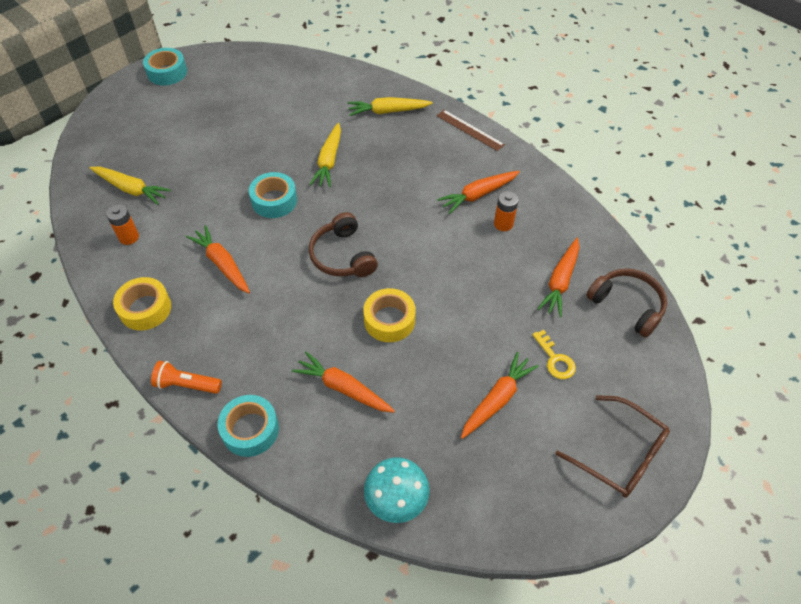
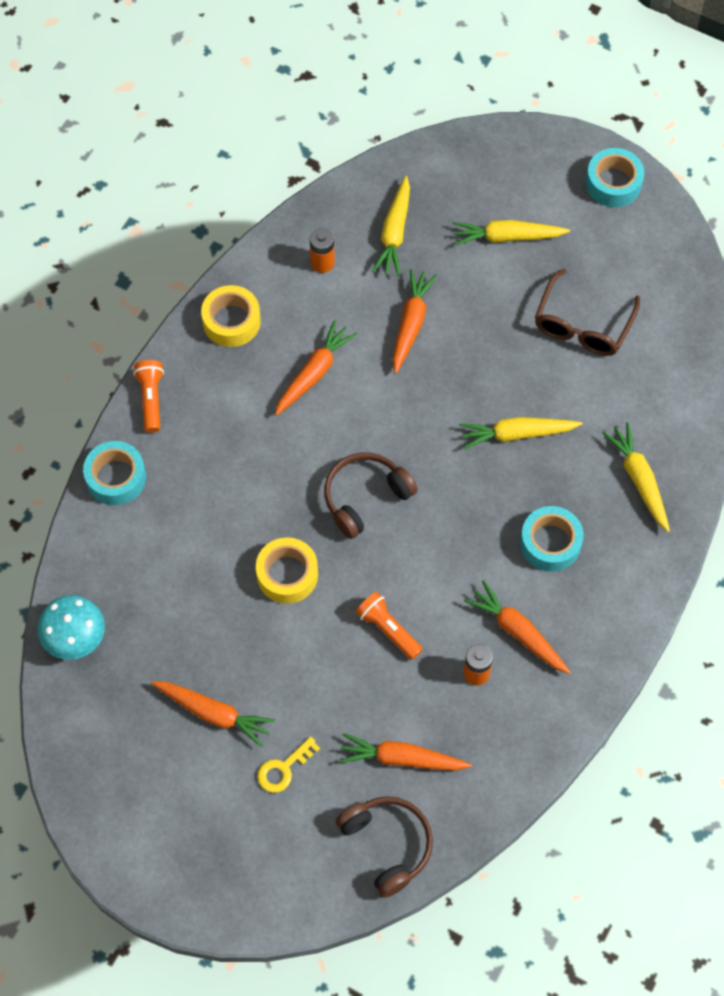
camera: 75 degrees right, 10 degrees up
turquoise tape [249,172,297,218] -> turquoise tape moved to [520,506,584,572]
orange carrot [292,352,395,413] -> orange carrot moved to [392,269,437,374]
brown ruler [437,110,505,151] -> none
brown glasses [555,395,670,498] -> brown glasses moved to [535,268,640,356]
brown headphones [586,268,667,338] -> brown headphones turned 60 degrees counterclockwise [336,796,433,898]
none -> orange flashlight [356,592,423,660]
none -> yellow carrot [453,220,570,246]

